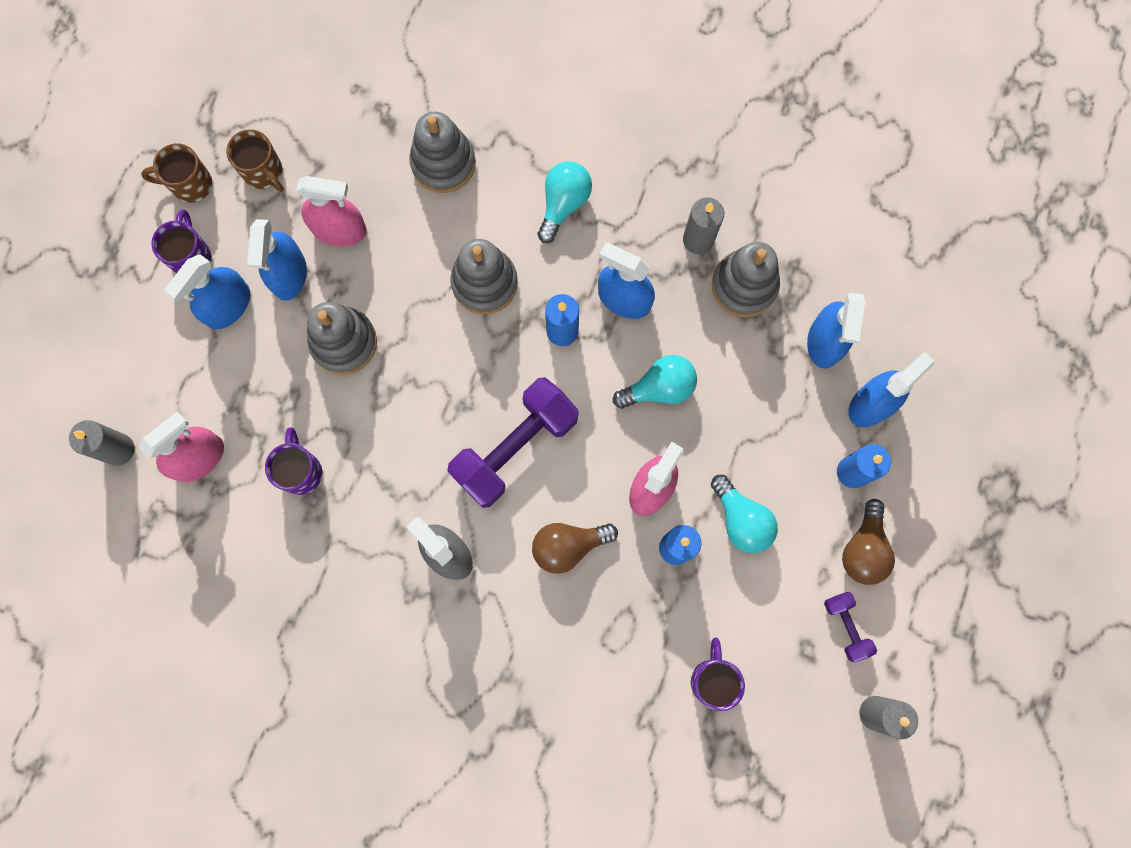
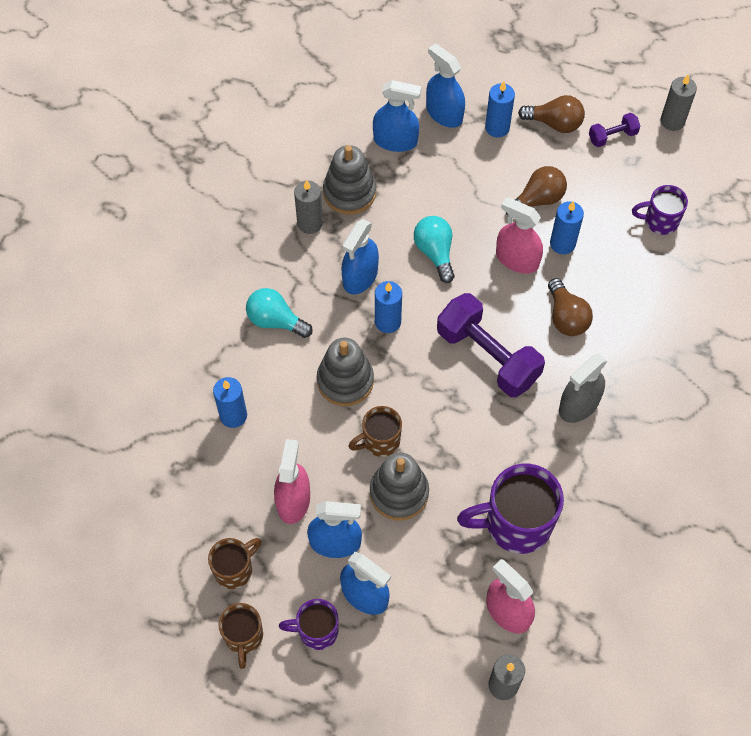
camera: 90 degrees left, 15 degrees down
purple mug [265,427,322,495] -> purple mug [457,463,564,554], size x1.75
grey stacking toy [410,112,476,193] -> blue candle [213,377,247,428]
turquoise light bulb [711,475,778,553] -> brown light bulb [506,166,567,215]
none -> brown mug [348,406,402,457]

